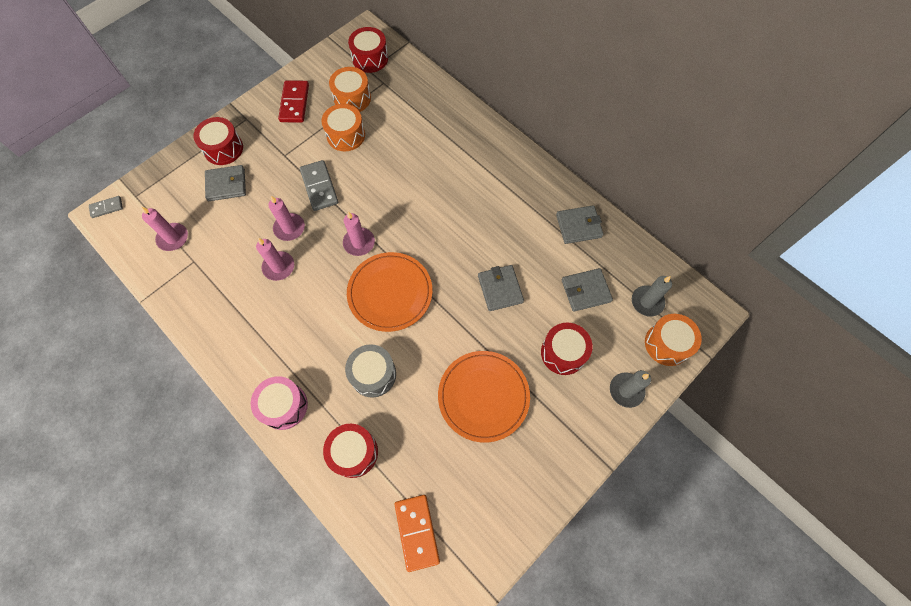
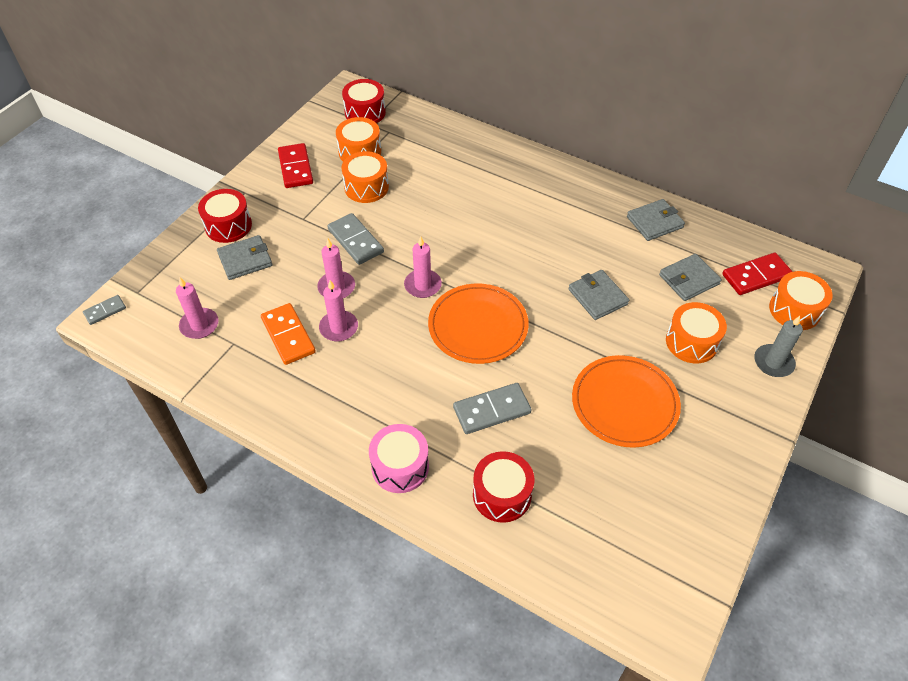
camera: 15 degrees left, 15 degrees down
grey drum [345,344,396,397] -> grey domino [453,383,532,434]
orange domino [394,495,440,572] -> orange domino moved to [261,303,316,365]
red drum [541,323,593,375] -> orange drum [666,302,727,363]
grey candle [632,276,672,317] -> red domino [722,253,793,295]

